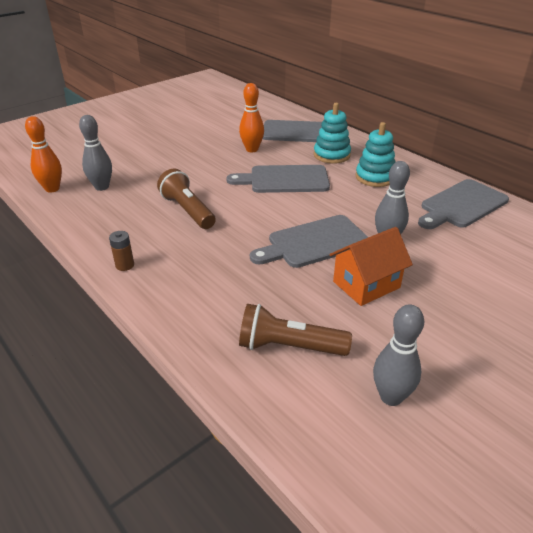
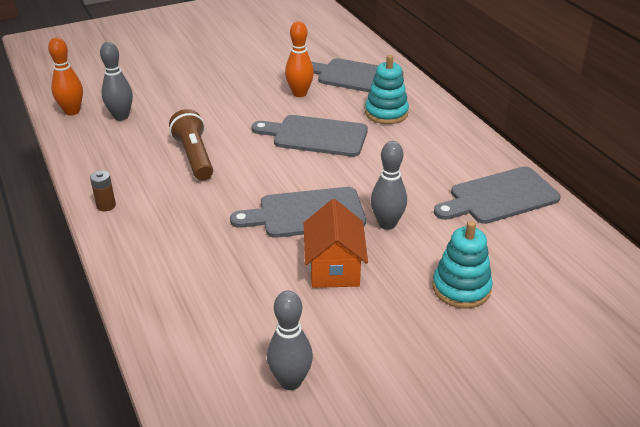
camera: 15 degrees right, 0 degrees up
brown flashlight [239,304,352,356] -> none
orange house [329,227,413,306] -> orange house turned 75 degrees counterclockwise [304,199,368,288]
turquoise stacking toy [356,122,396,187] -> turquoise stacking toy moved to [432,221,493,309]

